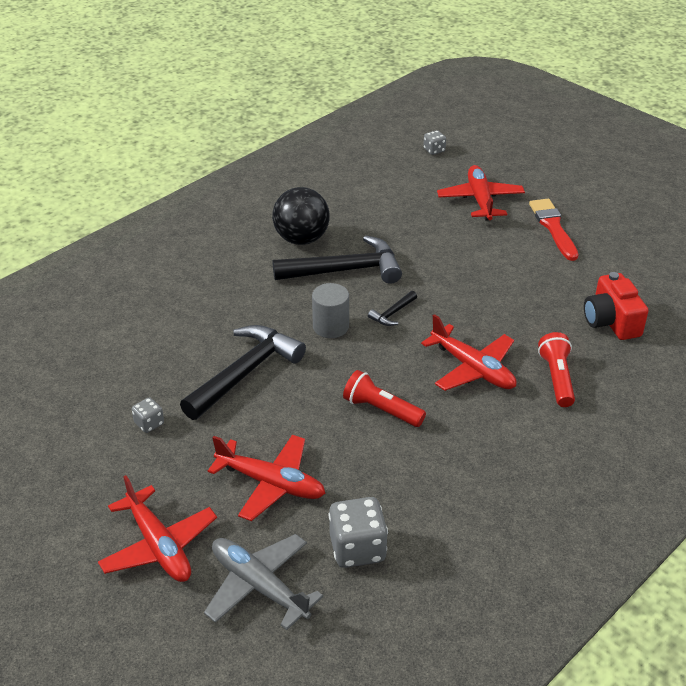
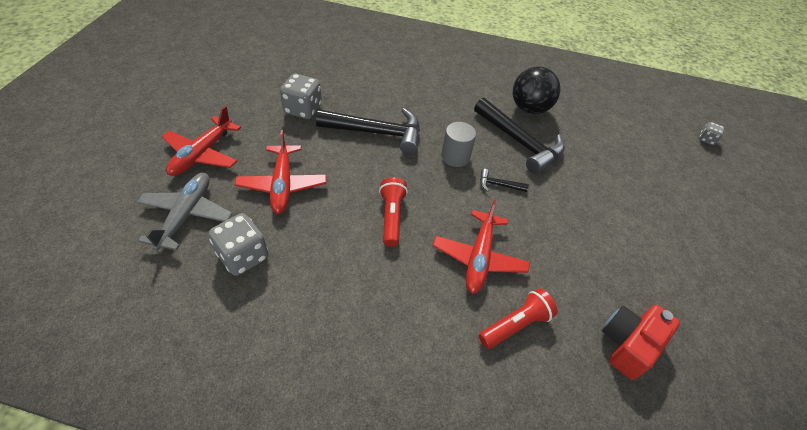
camera: 55 degrees right, 10 degrees up
grey dice [132,398,164,433] -> grey dice [280,74,322,119], size x1.90
red plane [437,165,525,221] -> none
red brush [529,199,578,261] -> none

